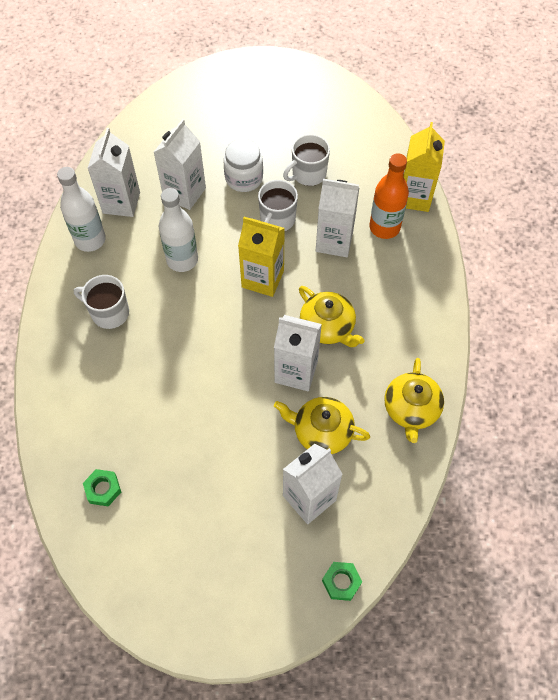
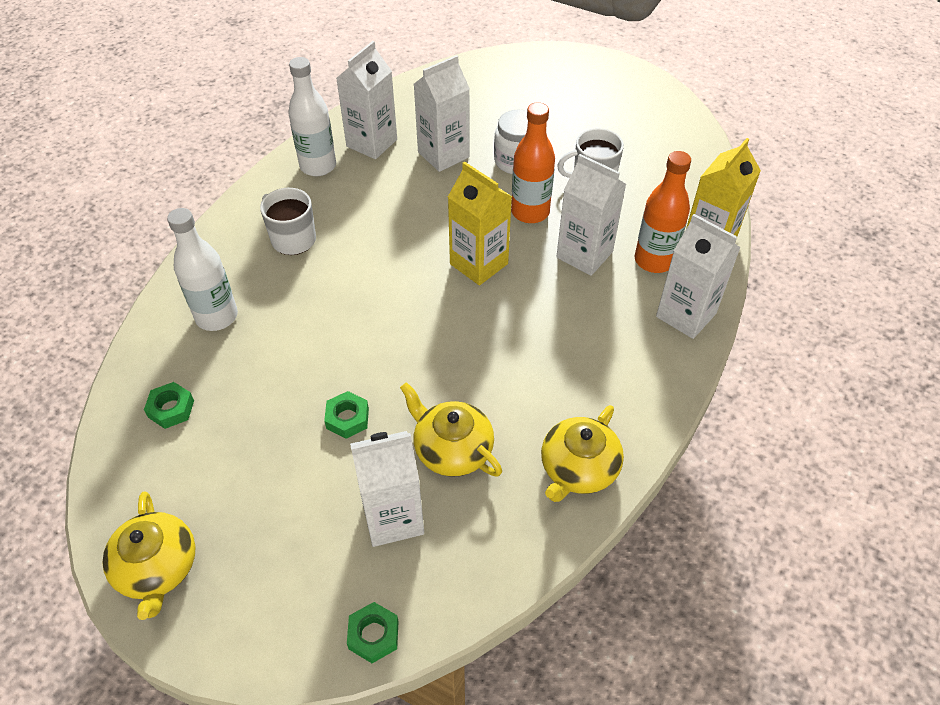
camera: 25 degrees right, 10 degrees down
white bottle [159,188,198,272] -> white bottle moved to [167,208,238,331]
white mug [258,180,298,231] -> orange bottle [511,103,555,223]
white carton [274,315,322,391] -> white carton moved to [656,214,741,339]
yellow teapot [299,286,364,347] -> yellow teapot moved to [103,491,196,620]
none -> green nut [324,391,369,439]

